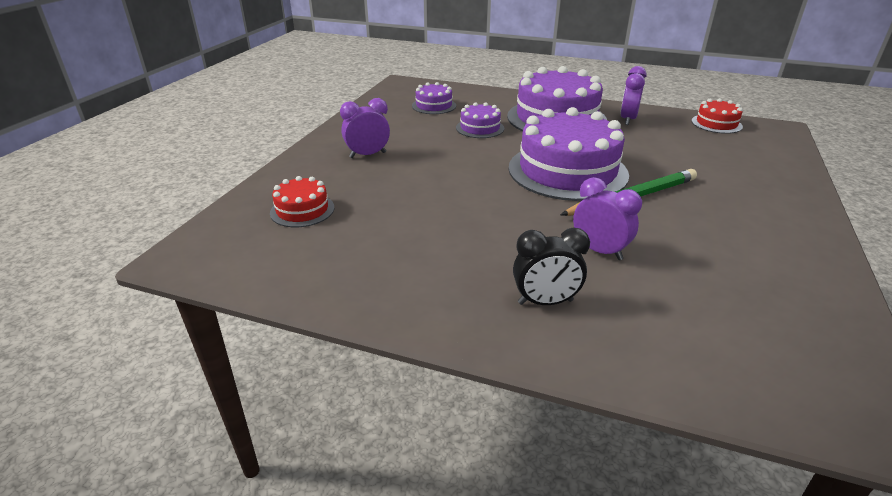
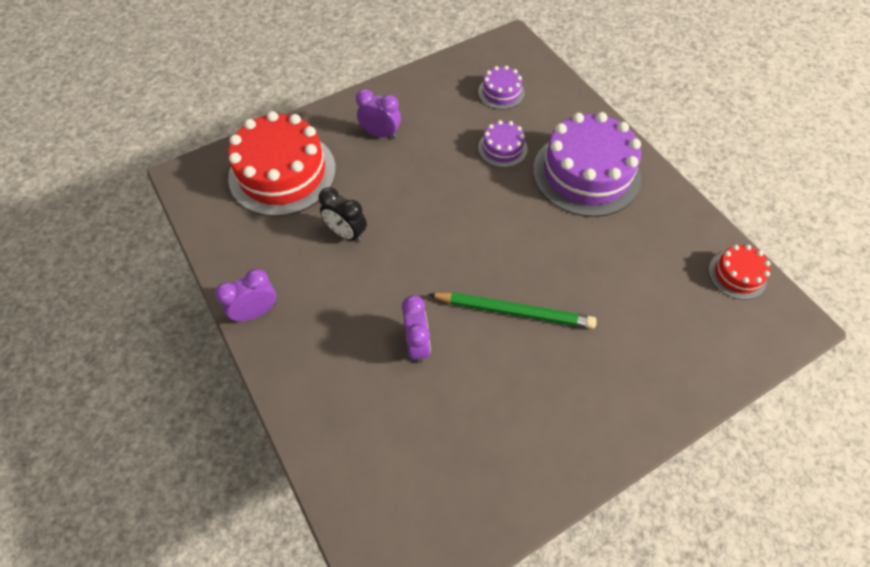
camera: 40 degrees right, 25 degrees up
red cake [270,176,334,227] -> red cake [228,111,336,216], size x2.11
purple cake [508,107,629,201] -> none
black clock [513,228,590,305] -> black clock moved to [319,187,367,242]
purple clock [620,66,647,125] -> purple clock moved to [215,269,276,322]

